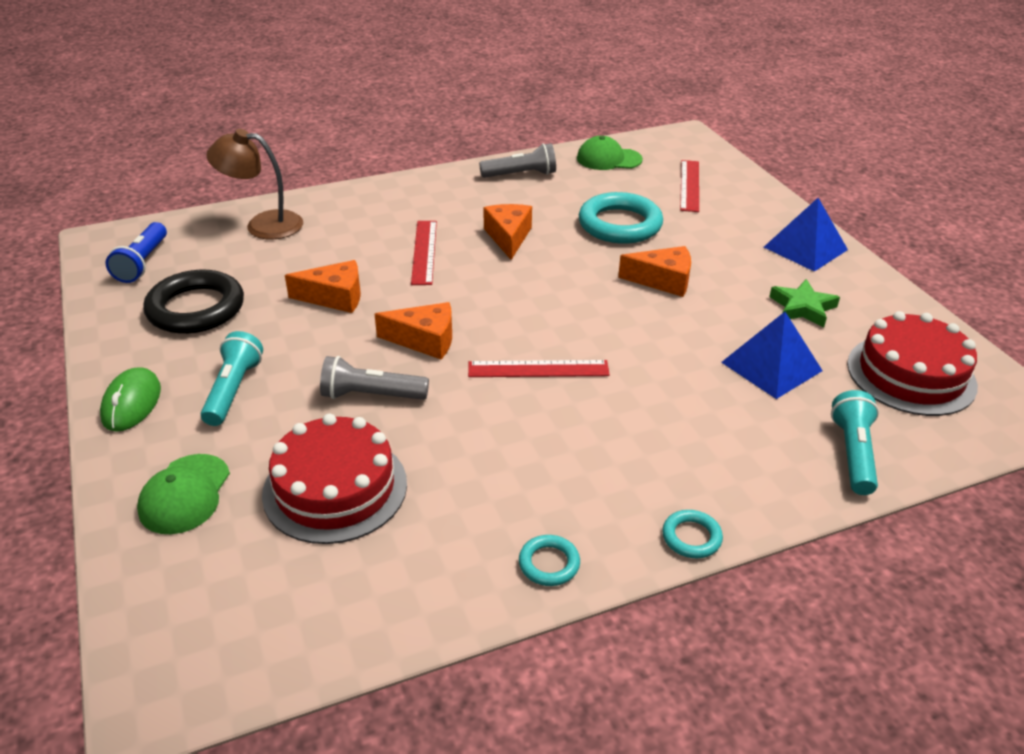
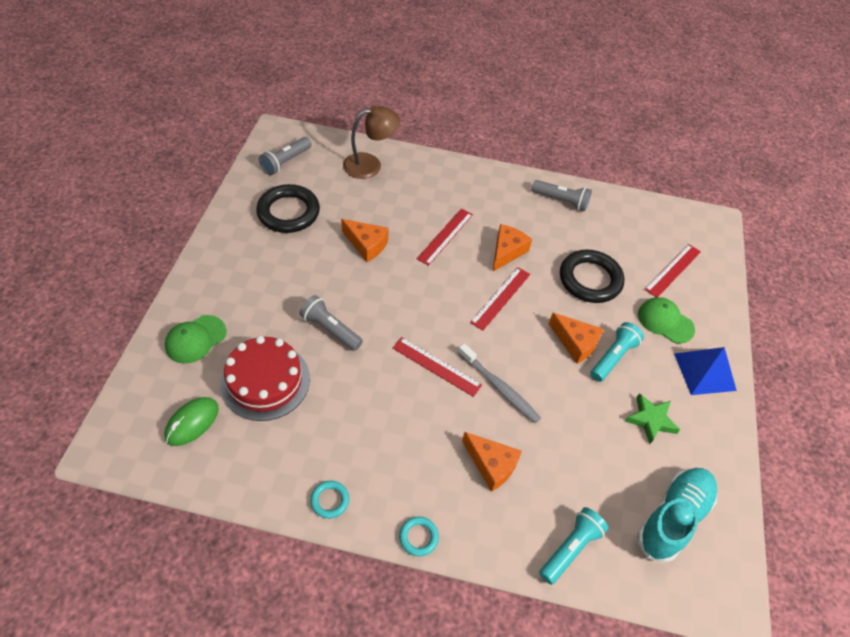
camera: 30 degrees right, 15 degrees up
green mouse [100,367,161,432] -> green mouse moved to [164,397,219,446]
blue flashlight [105,222,167,283] -> grey flashlight [259,137,312,175]
turquoise flashlight [201,331,263,426] -> turquoise flashlight moved to [590,322,644,382]
brown lamp [206,129,303,239] -> brown lamp turned 120 degrees clockwise [343,105,400,179]
orange cheese [375,302,452,359] -> orange cheese moved to [462,432,522,492]
green cap [577,136,643,170] -> green cap moved to [638,297,695,344]
turquoise ring [579,192,663,244] -> black ring [560,250,624,303]
blue pyramid [721,312,823,399] -> none
red cake [847,311,978,416] -> turquoise shoe [637,468,717,563]
none -> grey toothbrush [458,343,541,423]
none -> red ruler [470,267,530,331]

